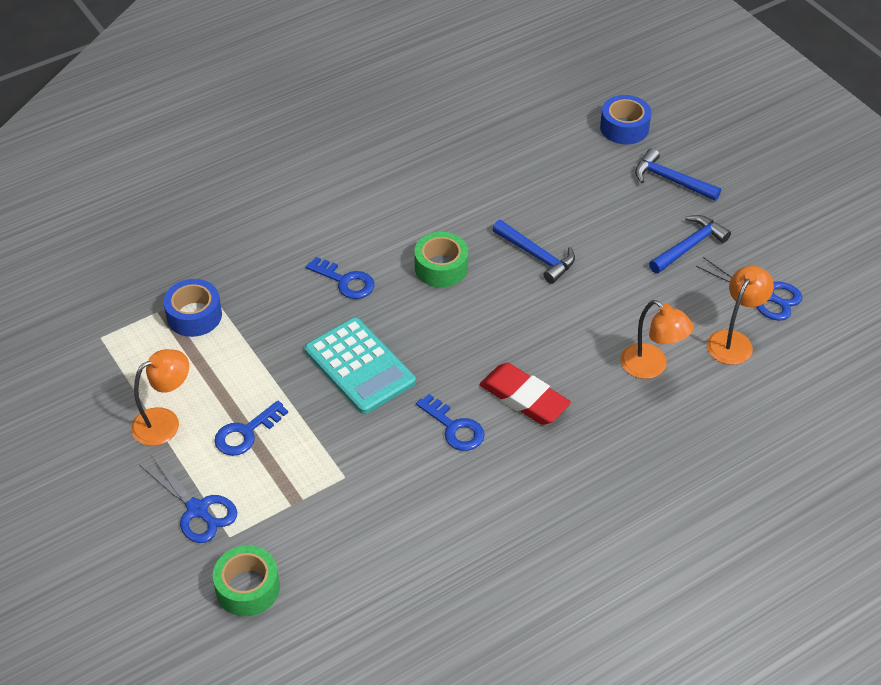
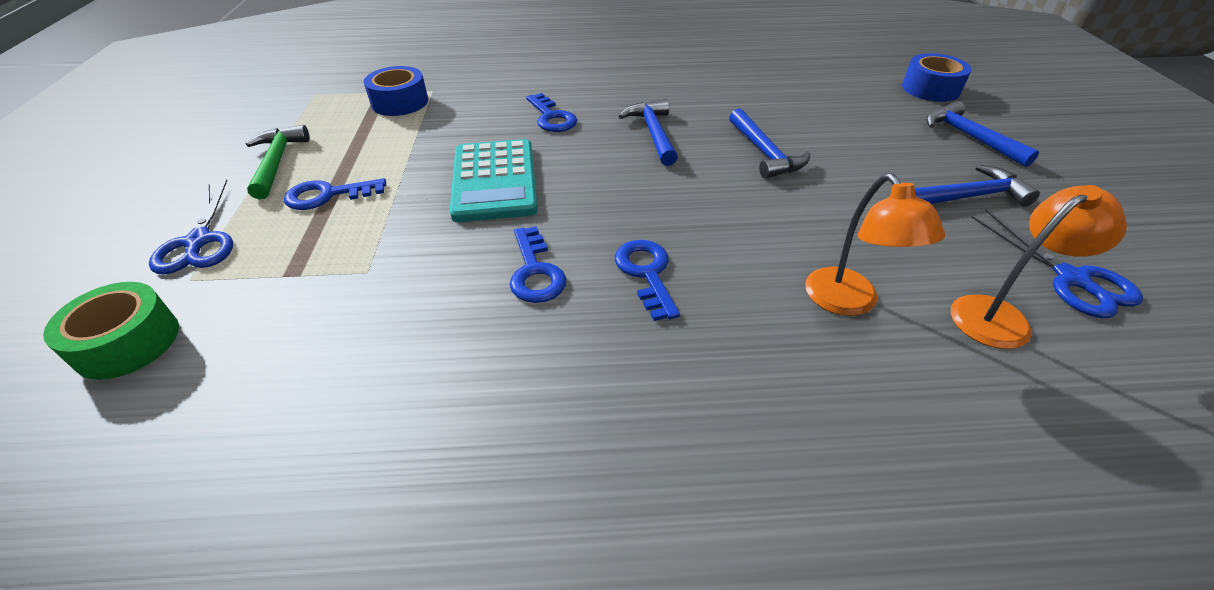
camera: 30 degrees right, 5 degrees down
orange lamp [131,349,189,446] -> green hammer [246,125,310,199]
green tape [414,232,468,287] -> blue hammer [619,99,678,166]
red eraser [479,363,571,425] -> blue key [615,240,680,321]

